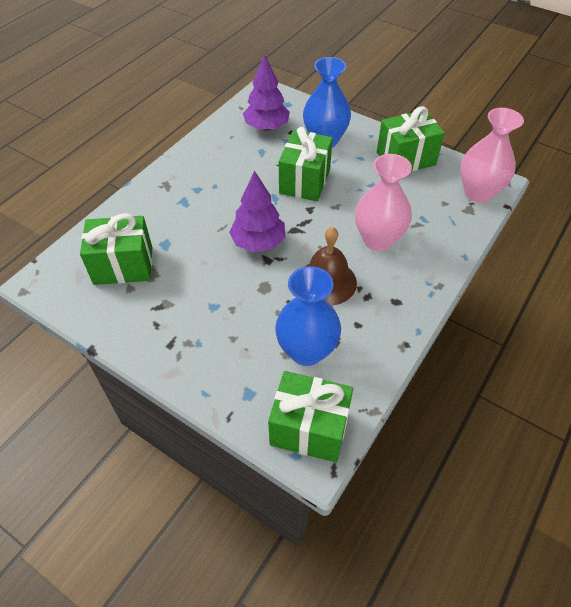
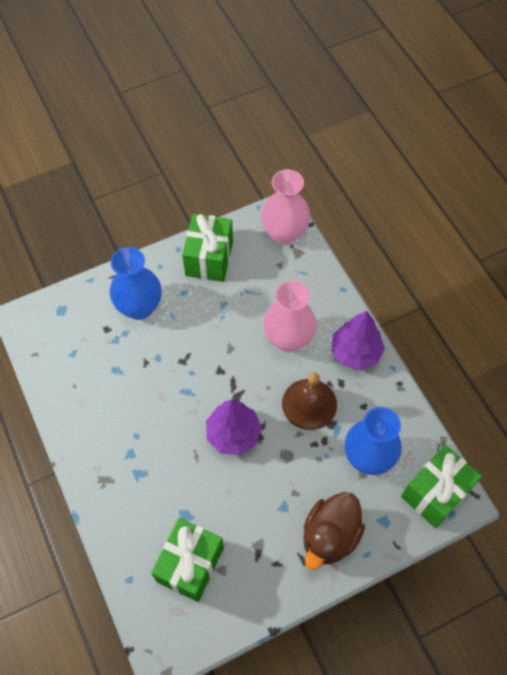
camera: 60 degrees left, 10 degrees up
purple tree [243,54,290,131] -> purple tree moved to [331,311,385,371]
green gift [279,127,333,201] -> none
none -> brown duck [303,492,365,570]

